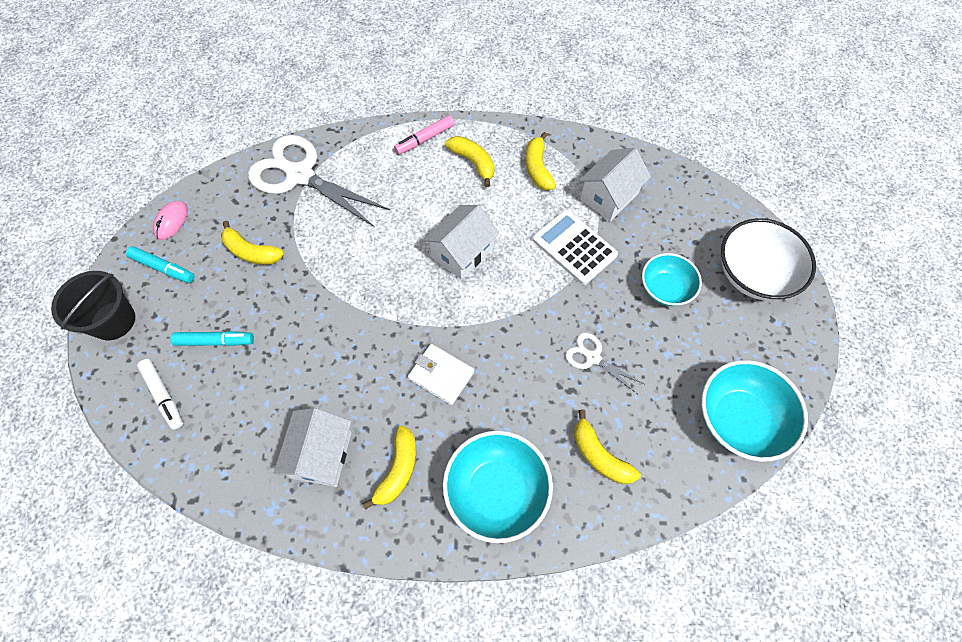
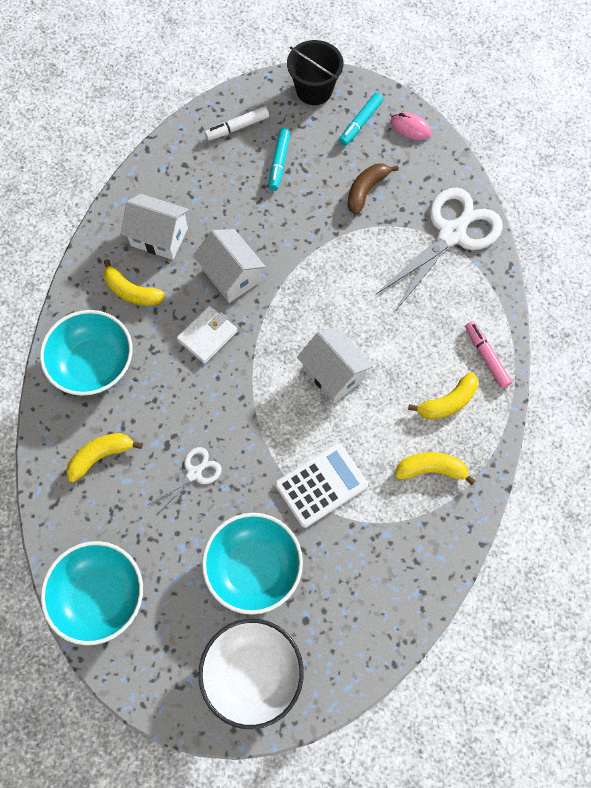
camera: 100 degrees right, 5 degrees up
yellow banana [221,221,284,265] -> brown banana [347,163,399,215]
white house [579,148,651,221] -> white house moved to [193,229,266,303]
turquoise bowl [642,253,702,306] -> turquoise bowl [202,513,303,615], size x1.56

